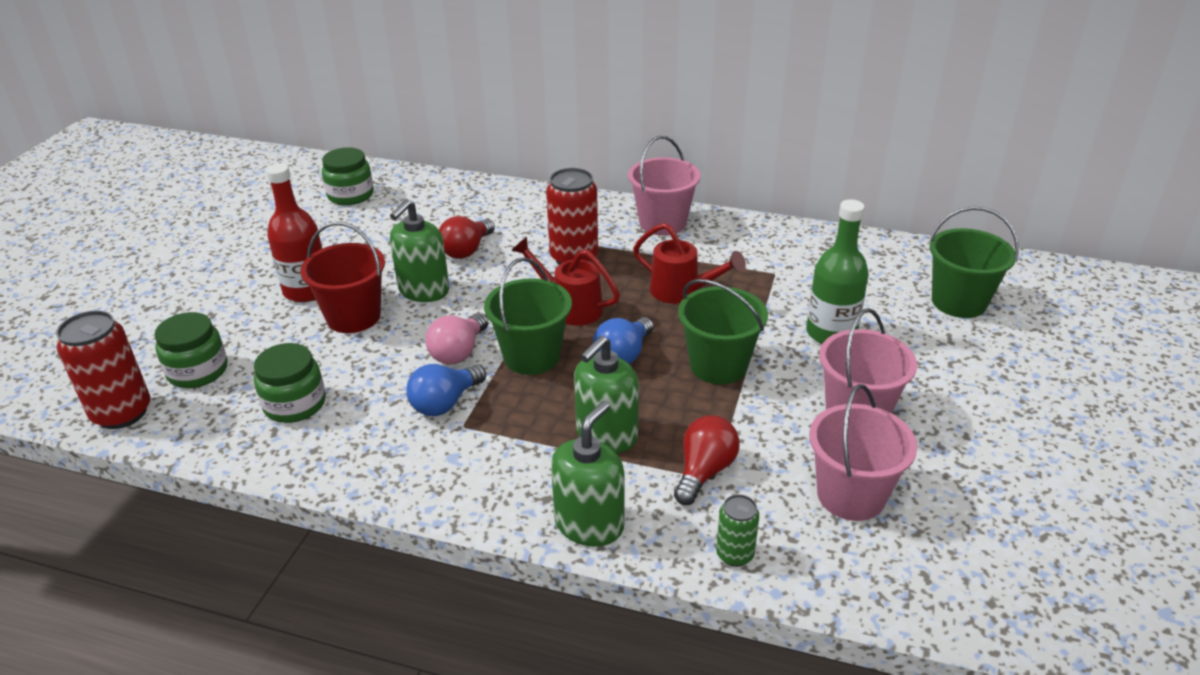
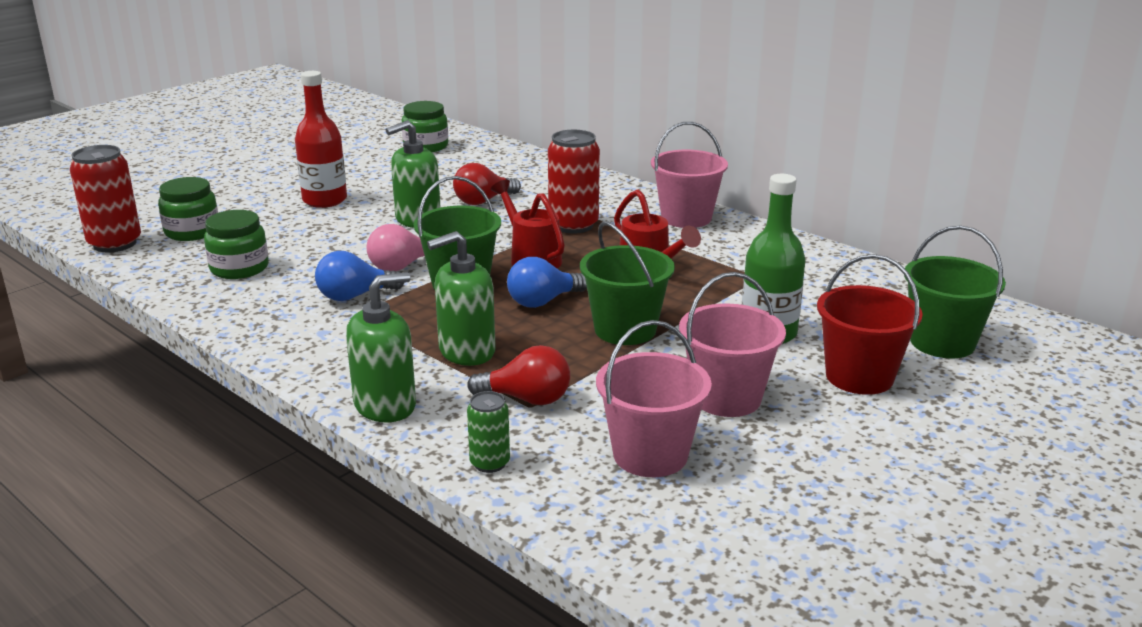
camera: 25 degrees right, 10 degrees down
red bucket [300,222,385,333] -> red bucket moved to [817,254,923,395]
red light bulb [674,415,740,505] -> red light bulb turned 45 degrees clockwise [467,345,571,405]

